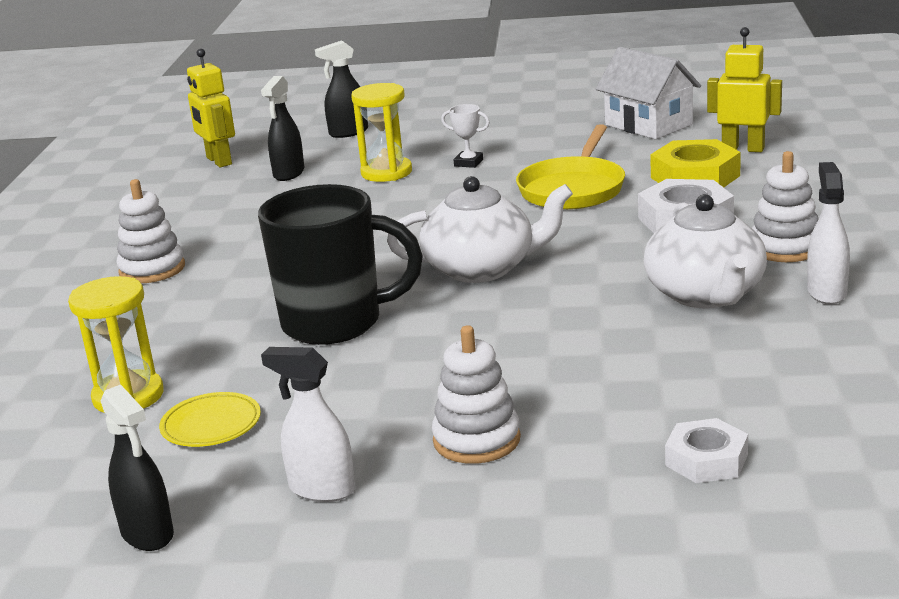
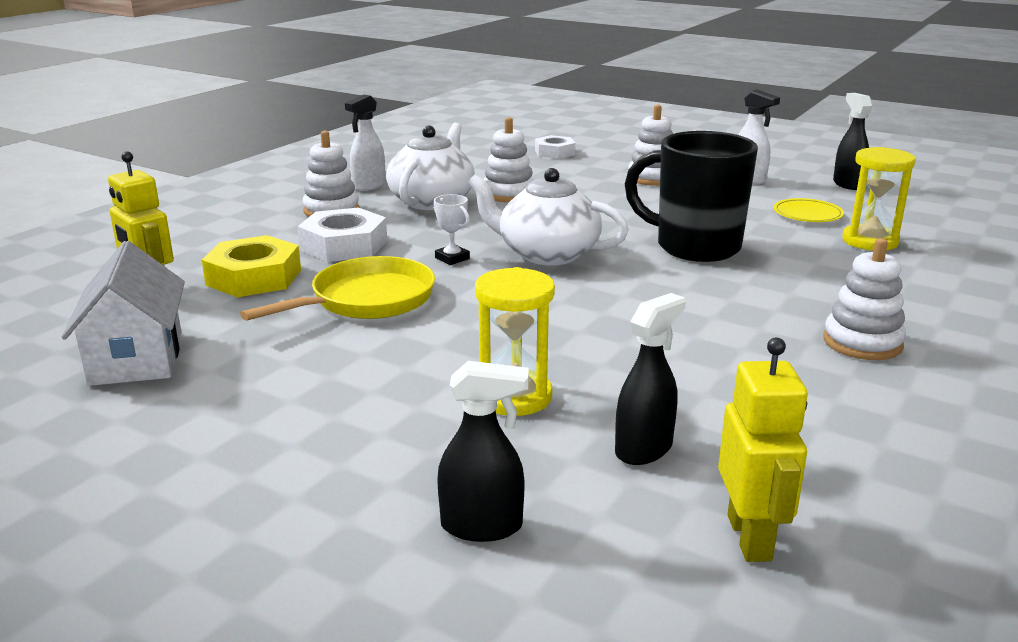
camera: 155 degrees left, 0 degrees up
white trophy [441,104,490,168] -> white trophy moved to [433,194,470,265]
none -> white stacking toy [483,117,534,202]

